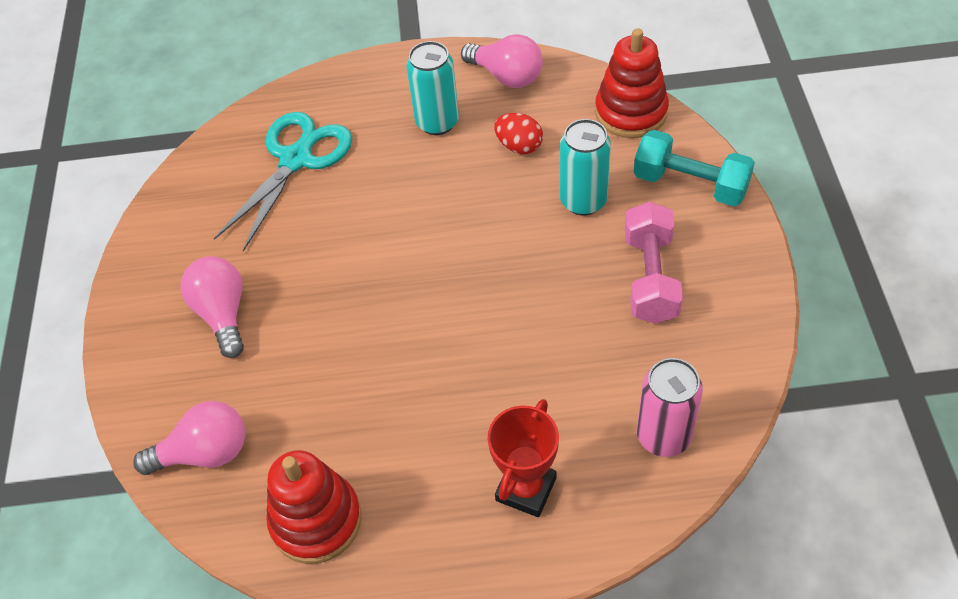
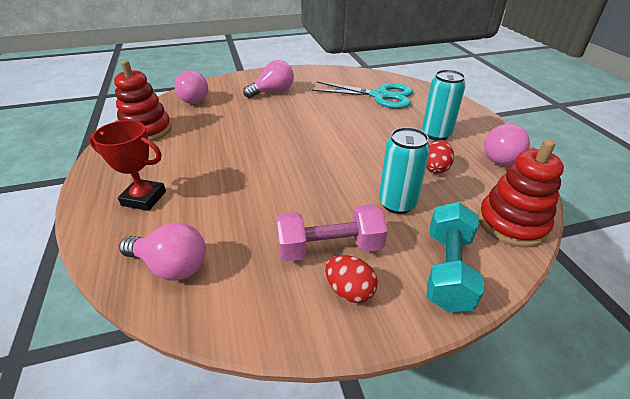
camera: 75 degrees right, 15 degrees down
pink can [637,358,703,457] -> pink light bulb [119,222,206,281]
none -> red egg [325,255,378,303]

